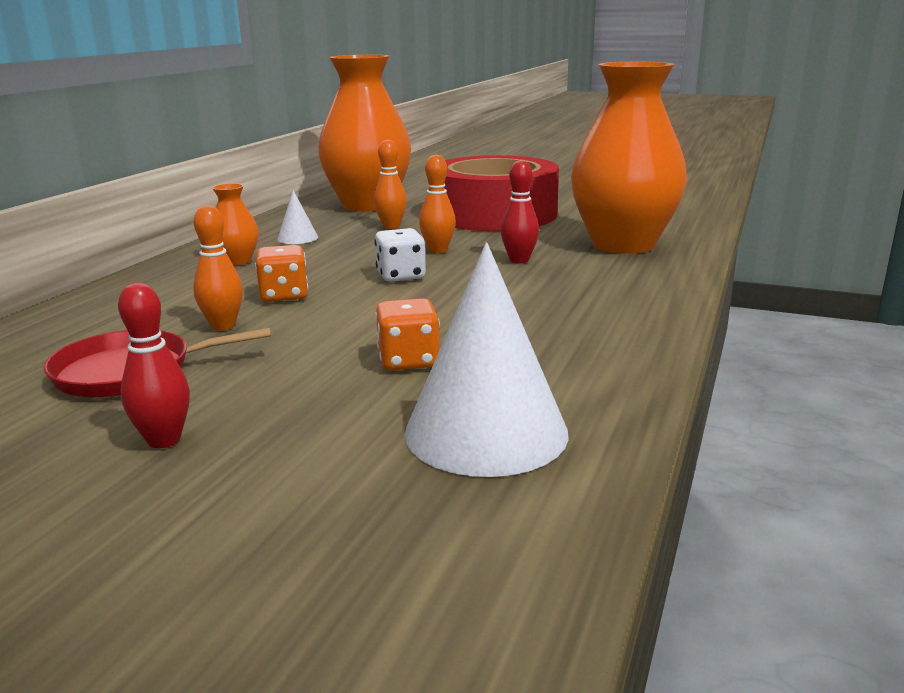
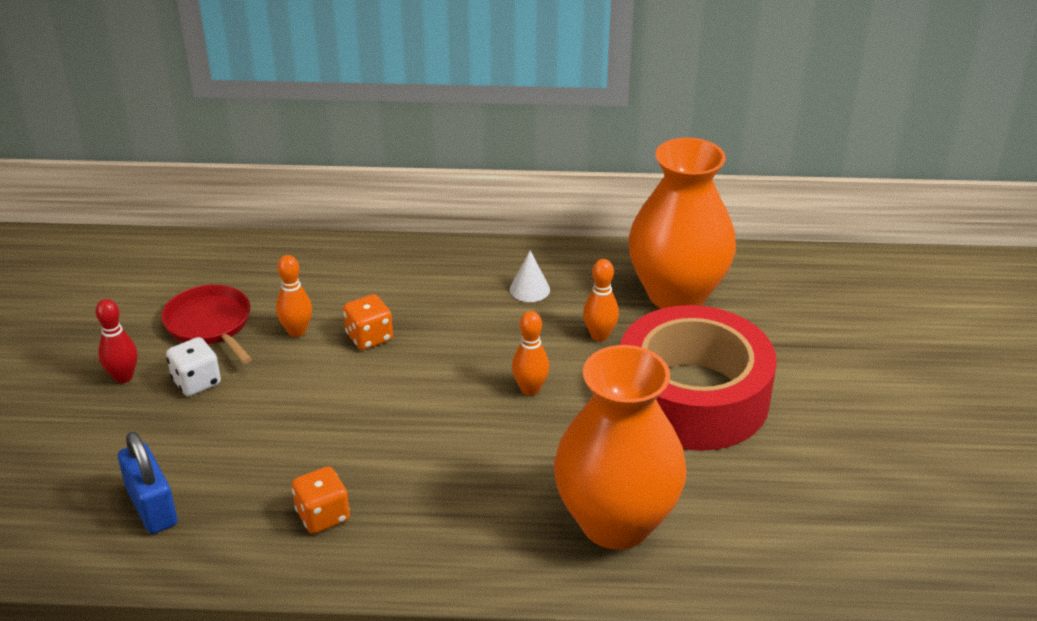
camera: 70 degrees right, 15 degrees up
orange vase [212,183,259,265] -> none
white dice [374,228,426,282] -> white dice moved to [166,337,221,396]
orange dice [375,298,440,371] -> orange dice moved to [292,466,350,534]
white cone [404,243,569,477] -> blue padlock [118,432,178,534]
red bowling pin [501,160,539,263] -> none

